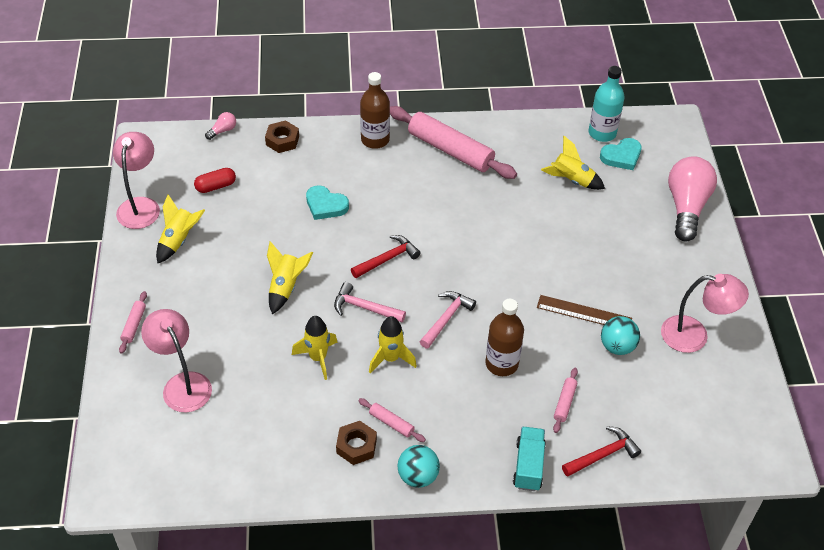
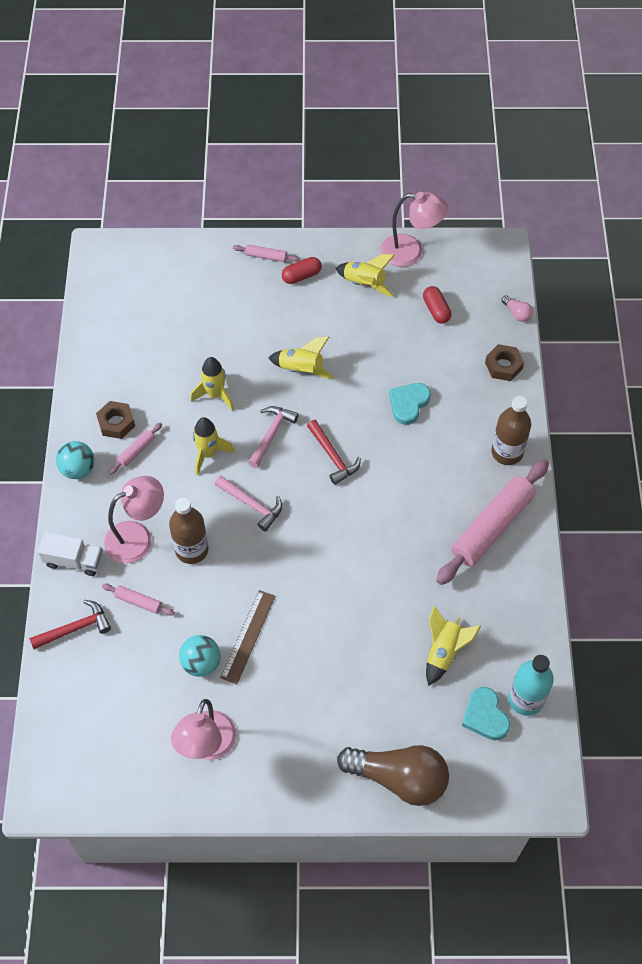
camera: 95 degrees right, 10 degrees up
pink lamp [141,309,212,412] -> pink lamp moved to [104,476,164,563]
turquoise truck [513,427,546,491] -> white truck [38,532,103,576]
red hammer [562,426,641,477] -> red hammer turned 90 degrees counterclockwise [29,600,111,649]
pink light bulb [668,156,717,242] -> brown light bulb [337,745,449,806]
none -> red capsule [282,257,322,284]

